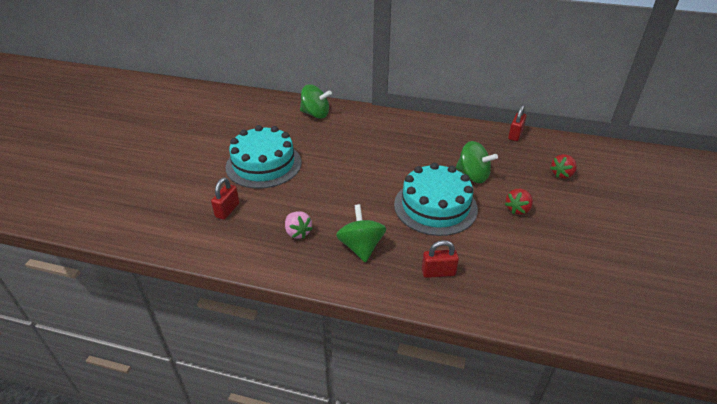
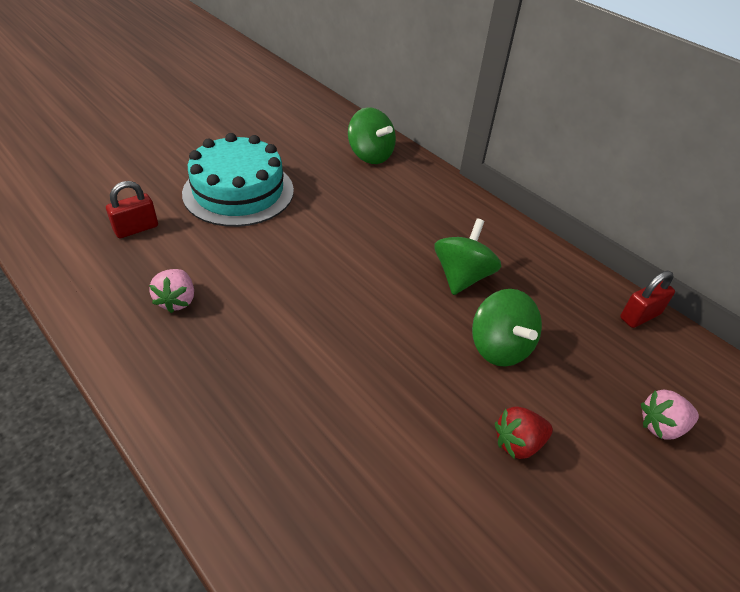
camera: 30 degrees right, 5 degrees up
green spinning top [336,204,386,263] -> green spinning top moved to [435,219,502,295]
turquoise cake [394,163,478,236] -> none
red padlock [422,240,459,278] -> none
red strawberry [550,154,577,179] -> pink strawberry [641,390,699,440]

